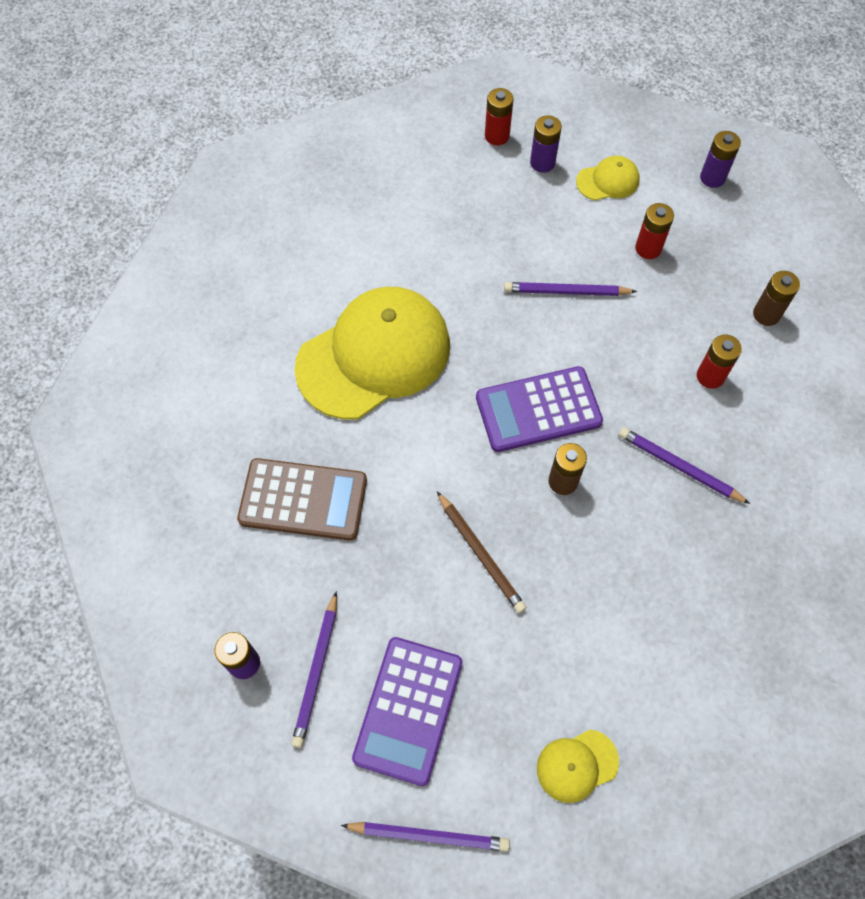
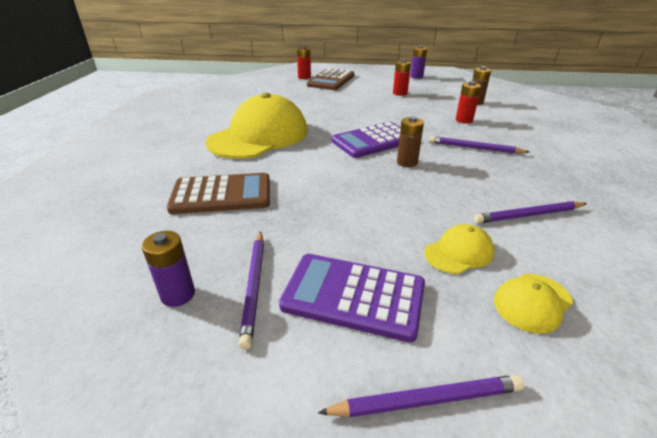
camera: 15 degrees left, 30 degrees down
purple calculator [352,637,463,786] -> purple calculator turned 105 degrees clockwise [279,254,425,342]
brown pencil [437,491,527,613] -> none
purple pencil [504,282,637,296] -> purple pencil moved to [474,201,587,224]
purple battery [530,115,562,173] -> brown calculator [307,68,354,90]
yellow cap [576,156,640,201] -> yellow cap moved to [424,224,494,274]

